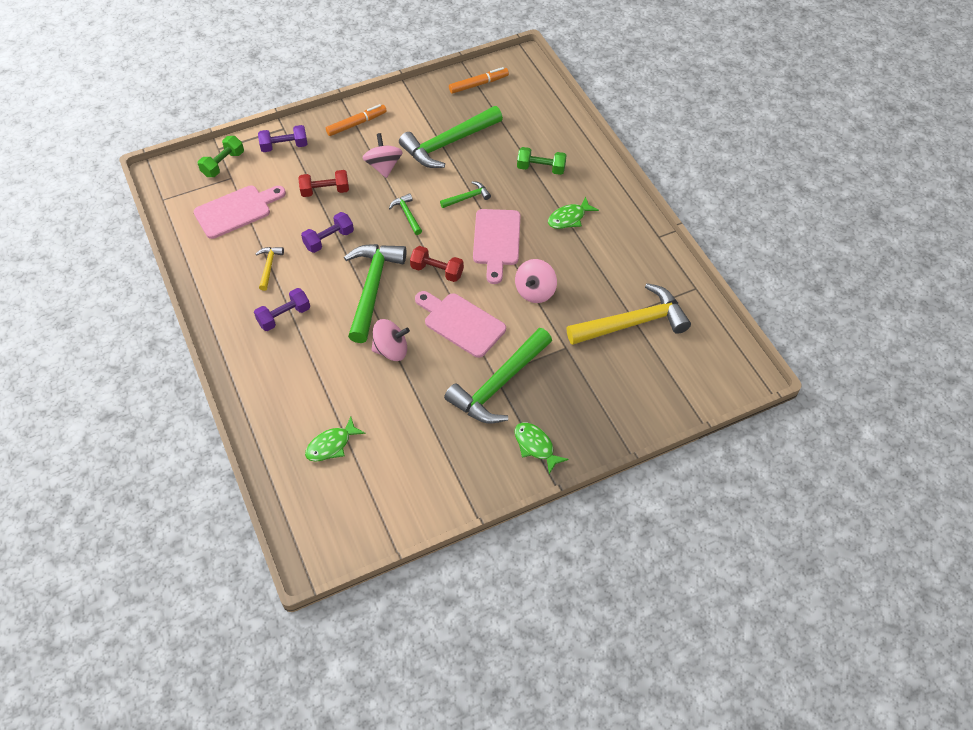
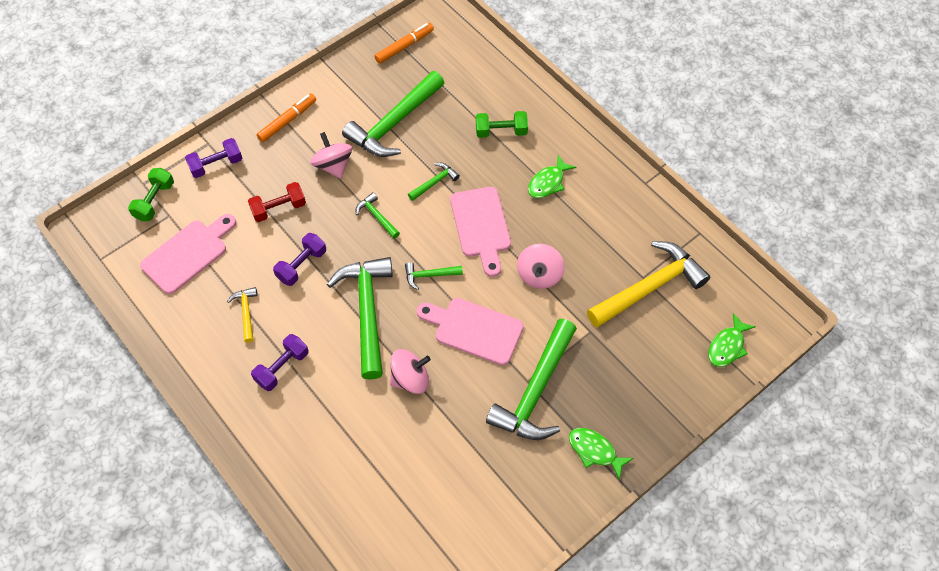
camera: 15 degrees left, 5 degrees up
green fish [305,417,366,462] -> green fish moved to [708,313,756,367]
red dumbbell [410,246,464,282] -> green hammer [405,262,463,290]

